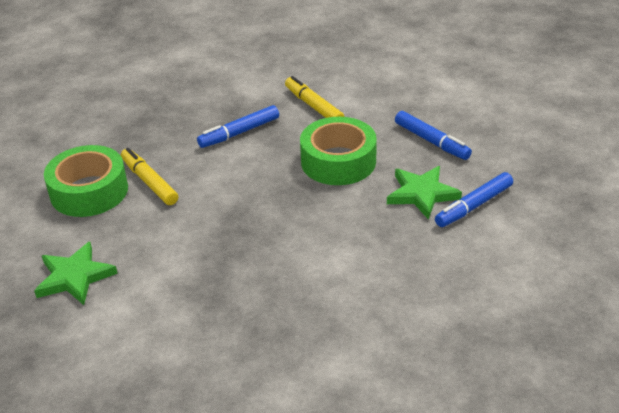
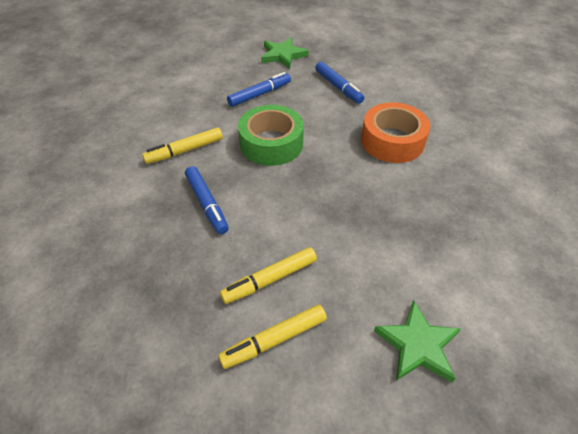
camera: 85 degrees left, 10 degrees up
green tape [44,145,128,217] -> yellow marker [218,305,327,369]
green star [387,166,462,220] -> green star moved to [261,37,309,69]
none -> orange tape [361,102,430,163]

